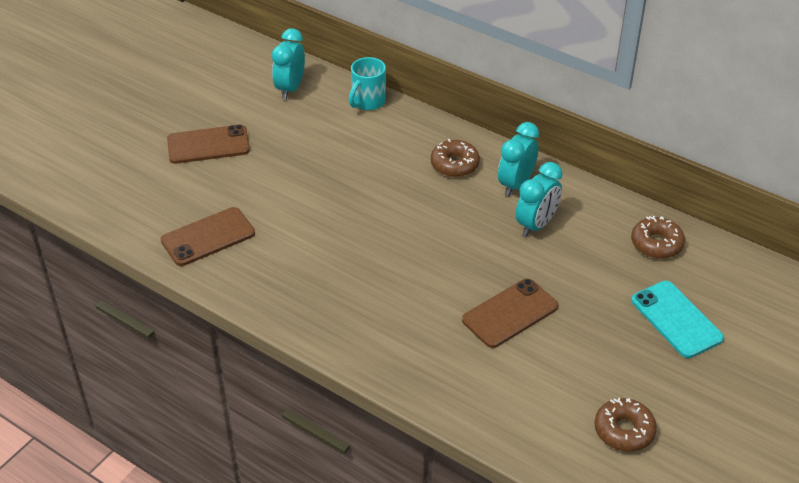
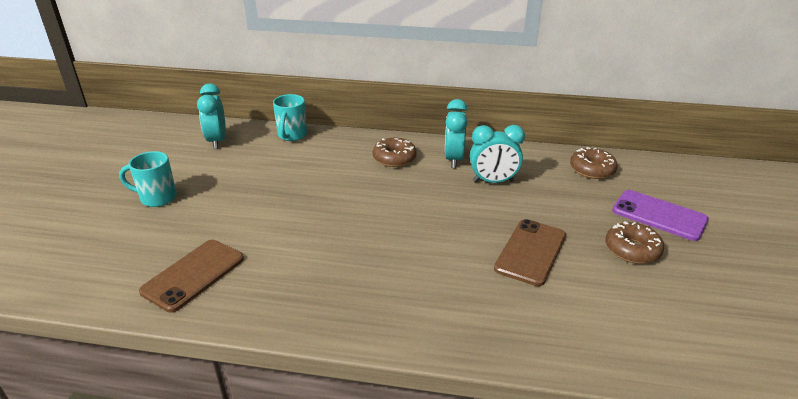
camera: 25 degrees left, 10 degrees down
brown phone [167,125,250,164] -> turquoise mug [119,151,177,207]
turquoise clock [516,162,563,237] -> turquoise clock turned 75 degrees clockwise [470,125,525,183]
brown donut [594,398,657,452] -> brown donut moved to [605,221,664,264]
turquoise phone [631,281,724,358] -> purple phone [612,190,709,241]

